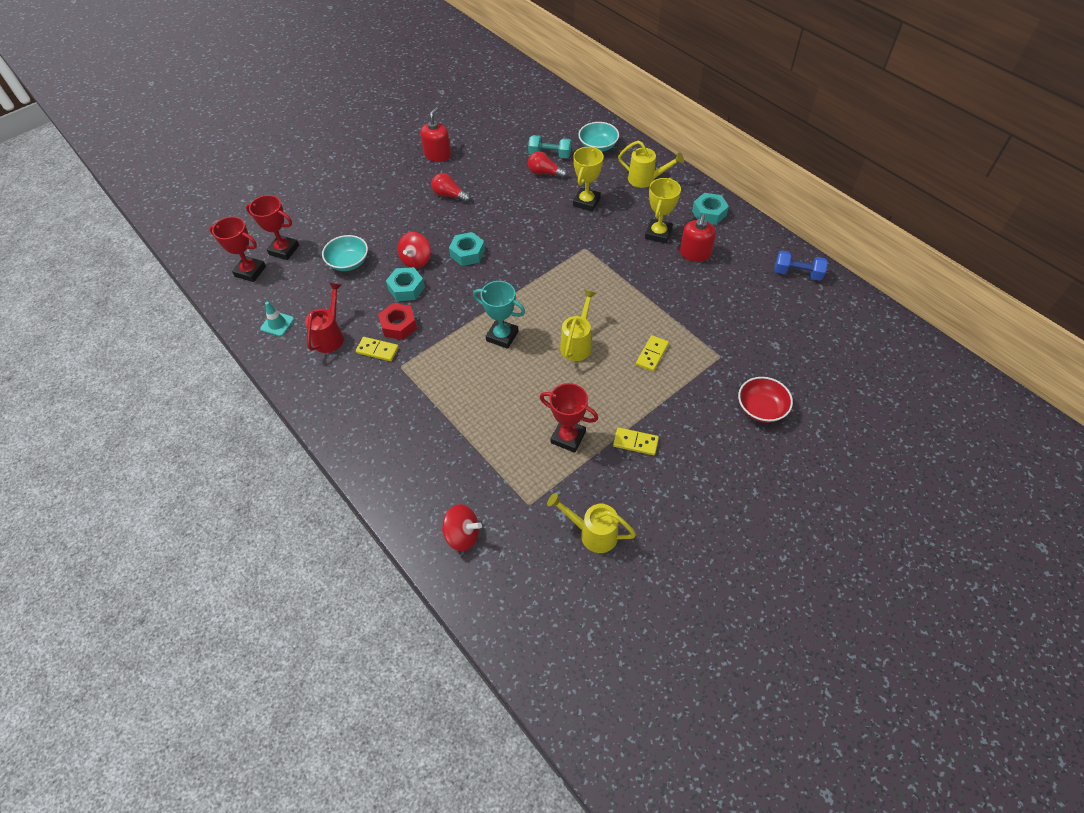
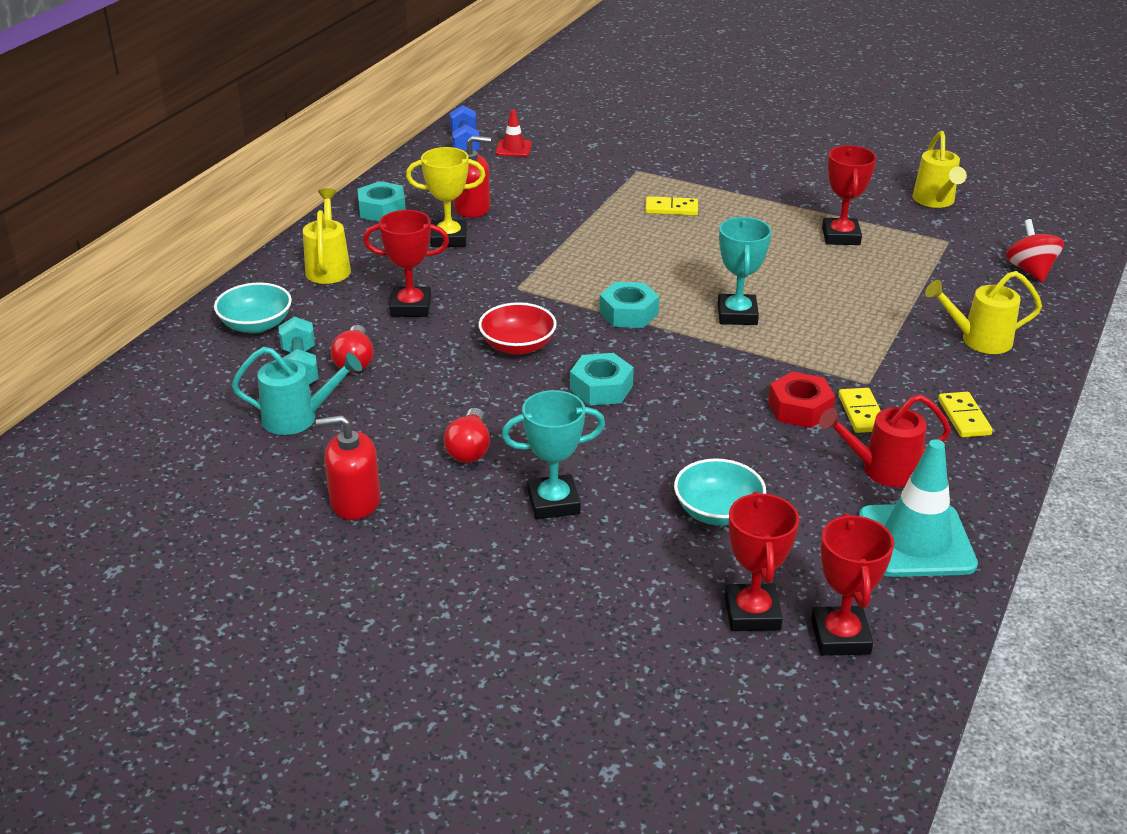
camera: 115 degrees left, 20 degrees down
turquoise traffic cone [260,302,294,336] -> turquoise traffic cone [859,439,978,577], size x1.97
turquoise nut [386,267,425,301] -> turquoise nut moved to [599,282,659,328]
red spinning top [398,232,431,269] -> none
yellow watering can [560,290,596,361] -> yellow watering can moved to [925,271,1042,354]
yellow trophy [573,147,603,212] -> red trophy [363,210,449,317]
yellow domino [613,427,659,455] -> yellow domino moved to [938,392,993,437]
red bowl [738,377,793,423] -> red bowl moved to [479,302,557,355]
none -> turquoise watering can [232,347,362,435]
none -> red traffic cone [496,110,532,157]
none -> turquoise trophy [502,390,605,519]

